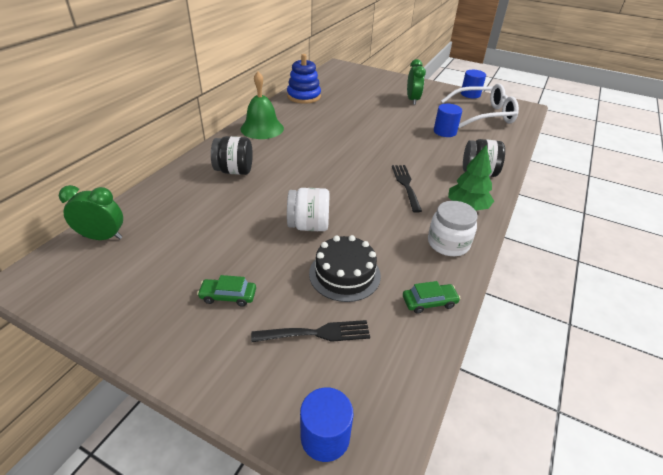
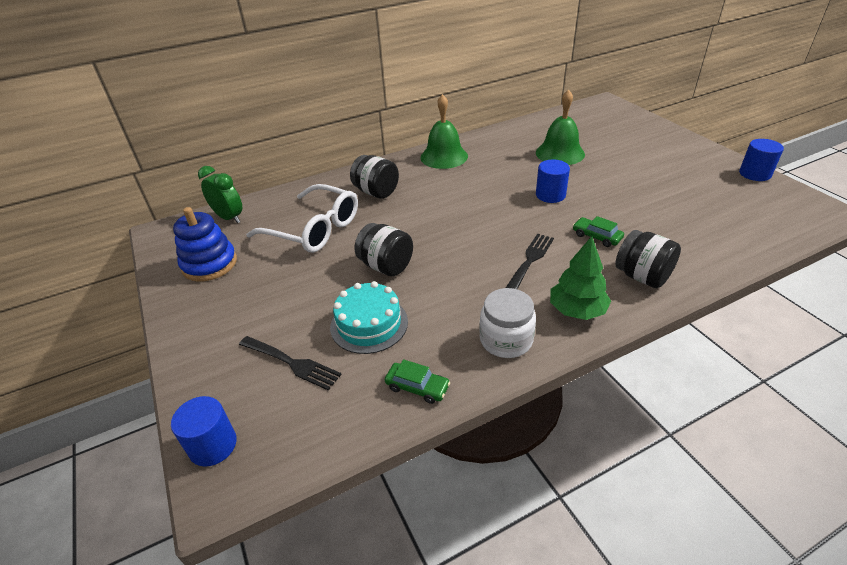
camera: 40 degrees right, 0 degrees up
green car [197,275,256,307] -> green car moved to [573,216,624,247]
blue stacking toy [287,54,321,104] -> blue stacking toy moved to [173,207,237,282]
white jar [287,188,330,231] -> black jar [354,223,413,276]
black cake [309,235,381,302] -> turquoise cake [330,281,408,354]
green clock [407,59,426,105] -> none
blue cylinder [434,104,462,137] -> blue cylinder moved to [536,160,570,203]
white glasses [441,84,519,128] -> white glasses moved to [246,184,358,253]
none -> green bell [536,89,585,165]

